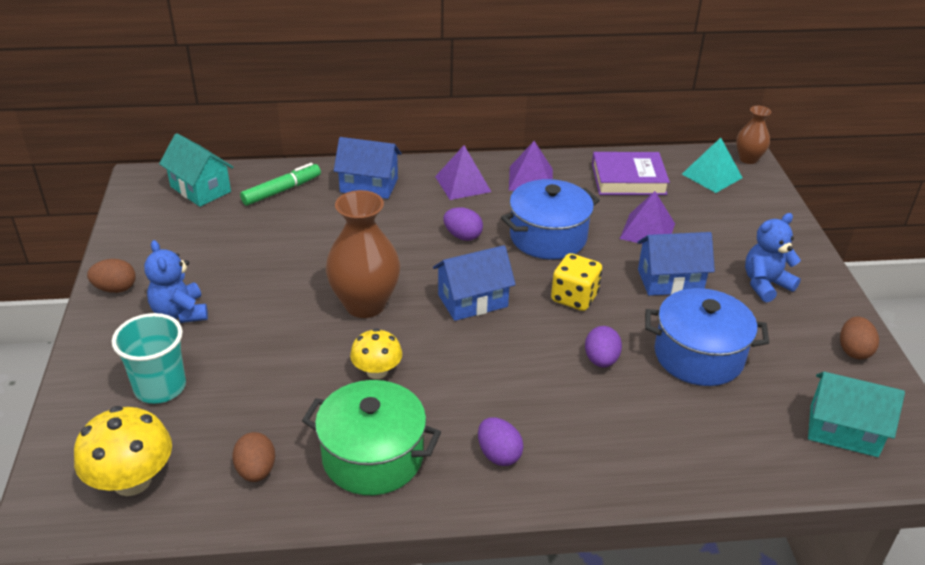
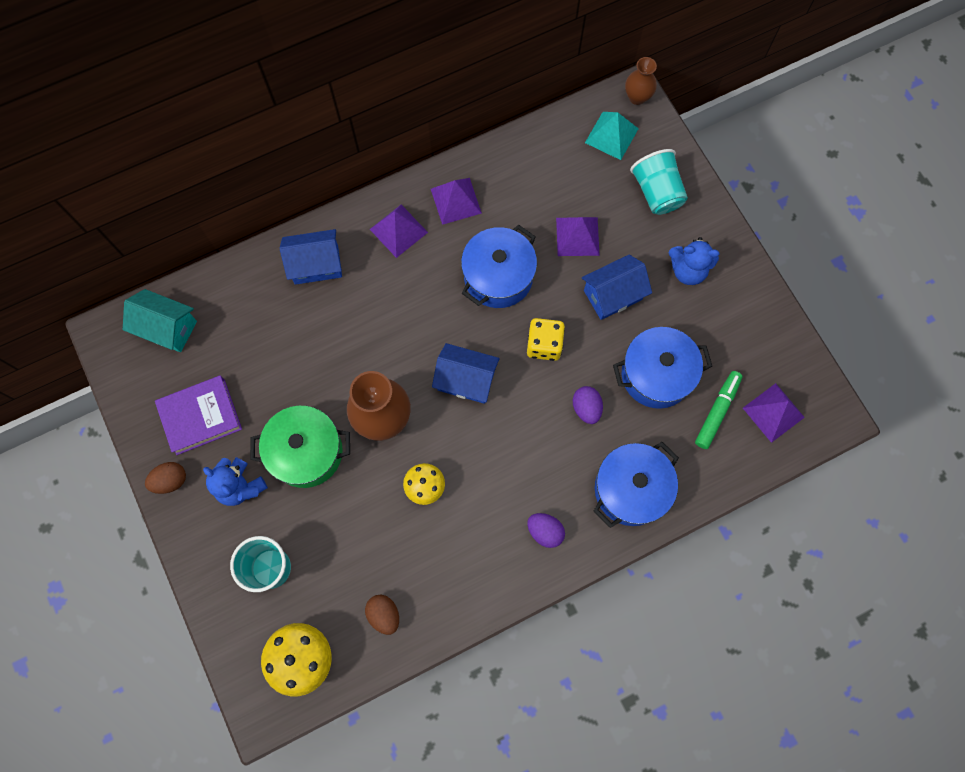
camera: 20 degrees left, 35 degrees up
green marker [240,163,321,206] -> green marker moved to [695,371,743,449]
green pot [302,380,441,495] -> green pot moved to [250,406,350,488]
blue house [433,245,516,321] -> blue house turned 60 degrees clockwise [432,343,500,404]
purple egg [444,207,483,241] -> none
purple book [592,152,670,195] -> purple book moved to [155,376,242,455]
blue teddy bear [745,213,801,302] -> blue teddy bear turned 120 degrees counterclockwise [668,237,720,285]
turquoise house [808,372,905,457] -> purple pyramid [743,383,805,443]
brown egg [840,316,879,360] -> none
none -> blue pot [594,442,679,528]
none -> turquoise cup [630,149,688,215]

